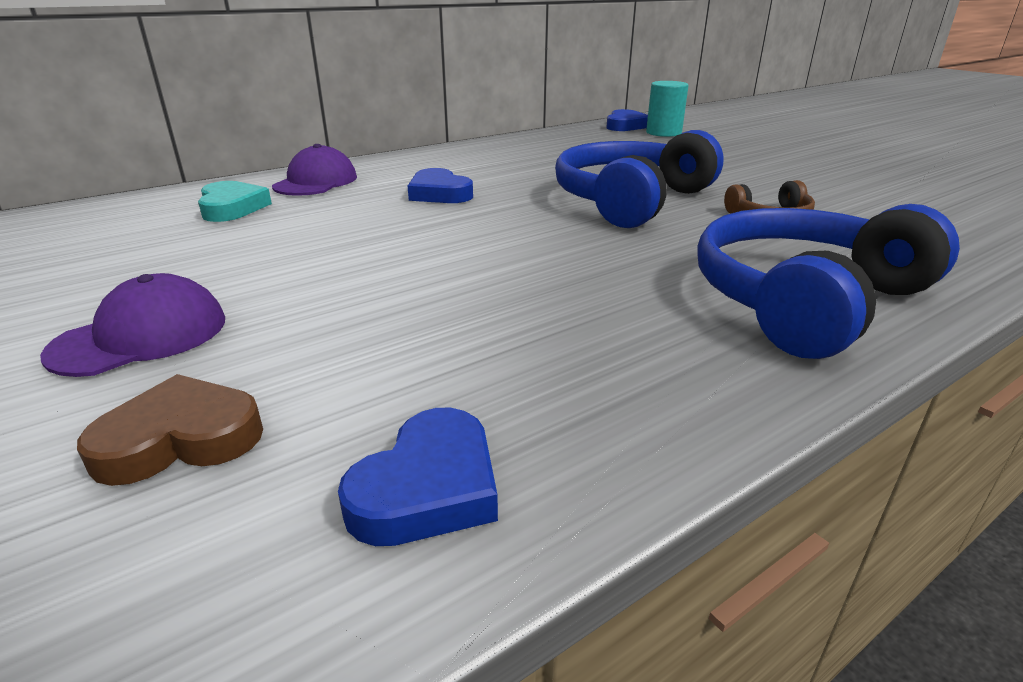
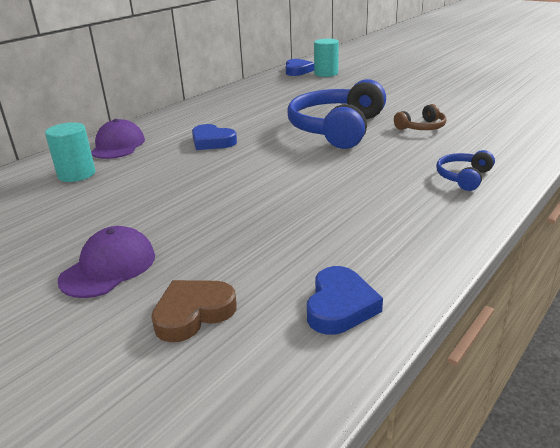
camera: 15 degrees left, 0 degrees up
turquoise heart [198,181,272,222] -> turquoise cylinder [45,122,95,182]
blue headphones [697,204,960,359] -> blue headphones [436,150,495,191], size x0.45

